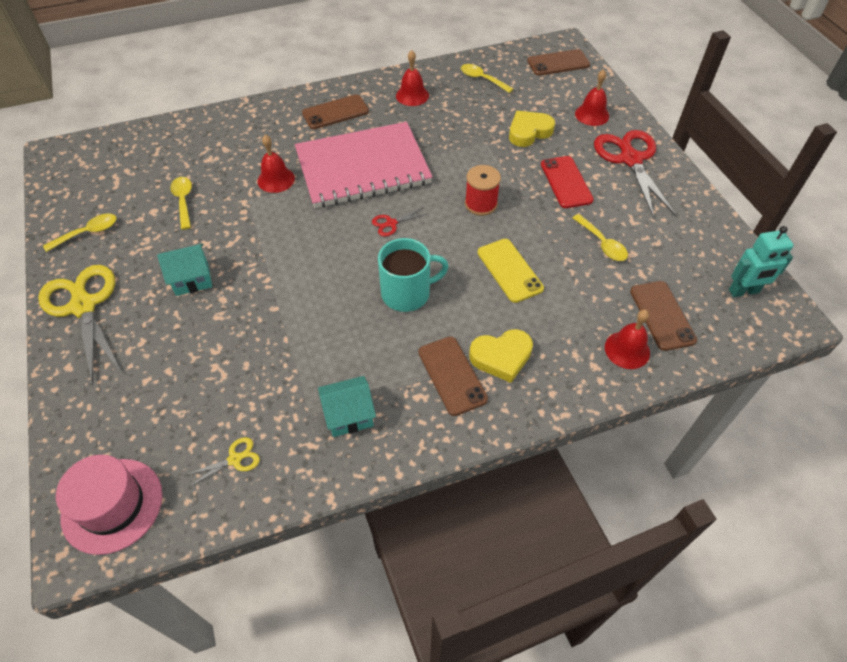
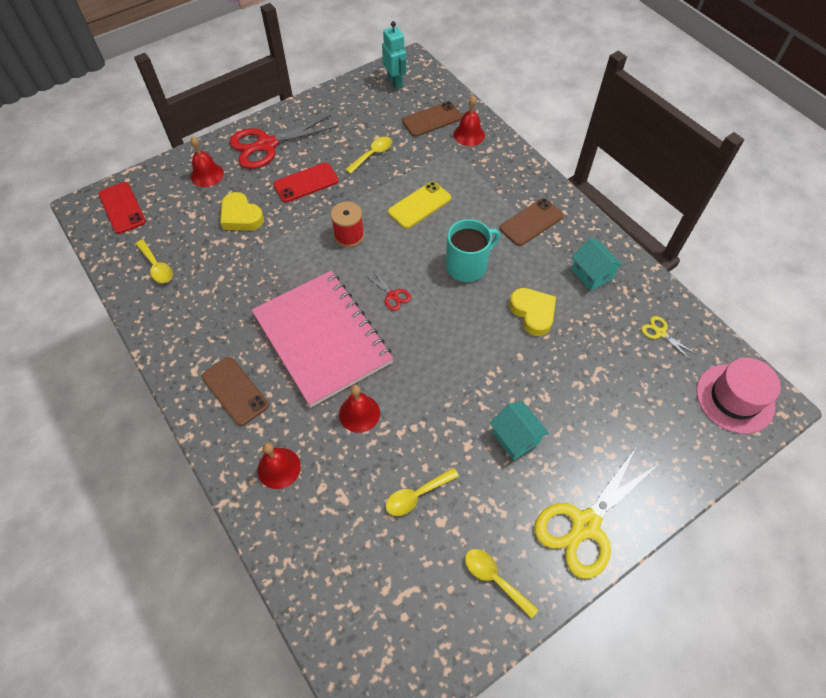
camera: 105 degrees left, 5 degrees up
turquoise mug [378,238,449,312] -> turquoise mug turned 90 degrees clockwise [446,219,500,282]
red bell [396,50,429,106] -> red bell moved to [258,442,301,489]
yellow spoon [461,64,513,93] -> yellow spoon turned 60 degrees counterclockwise [136,239,173,283]
yellow heart [469,329,533,383] -> yellow heart moved to [509,288,556,336]
brown phone [527,49,590,76] -> red phone [99,182,146,234]

